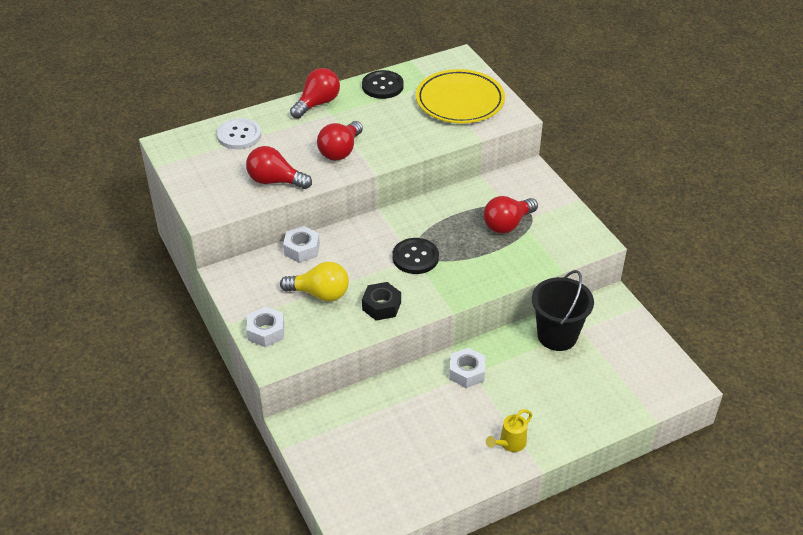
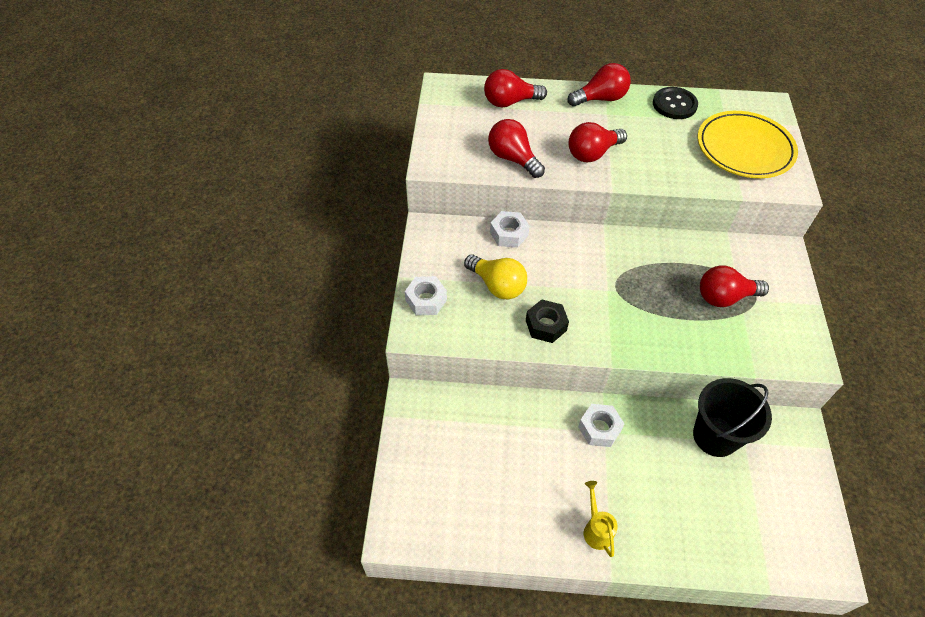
camera: 30 degrees right, 10 degrees up
white button [217,118,261,149] -> red light bulb [484,69,547,108]
black button [392,238,439,274] -> none
yellow watering can [486,409,532,452] -> yellow watering can turned 90 degrees clockwise [584,481,618,557]

